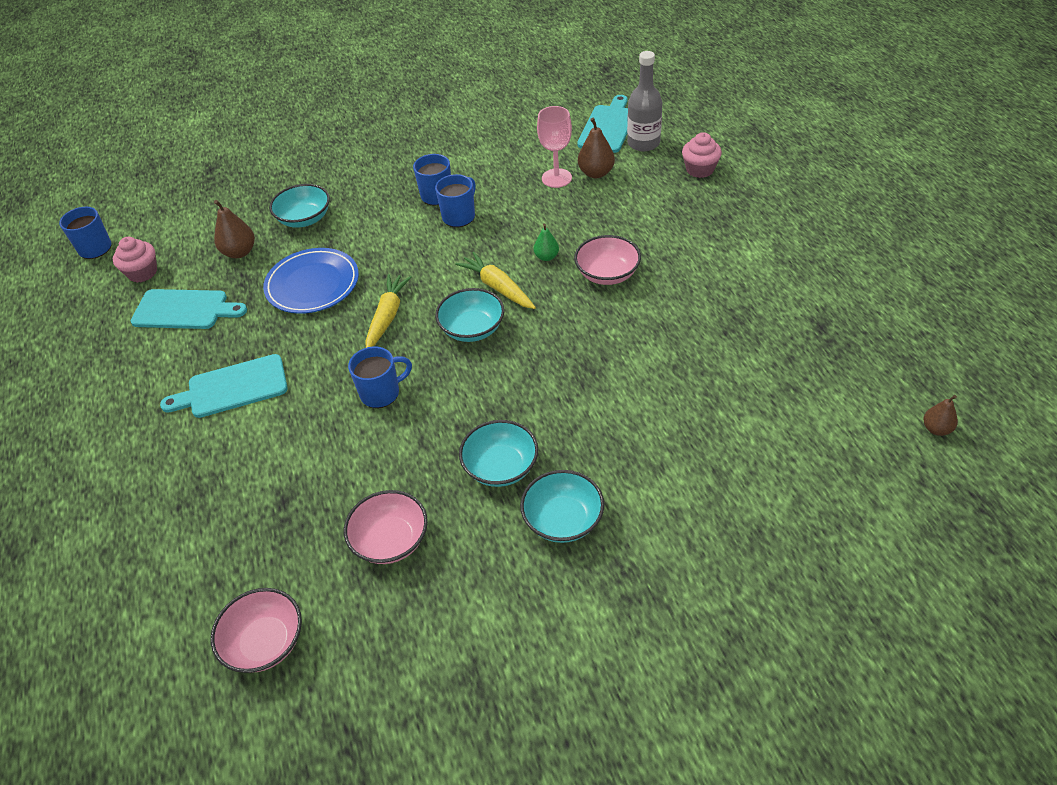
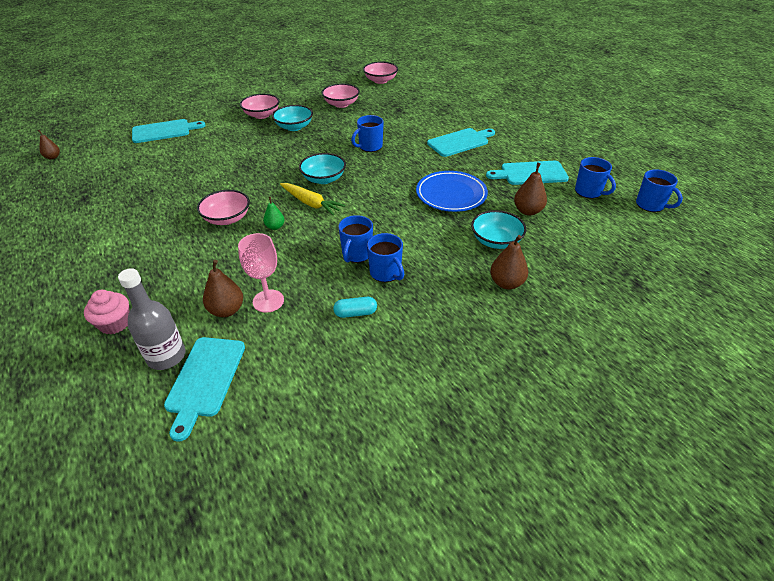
camera: 165 degrees right, 5 degrees down
pink cupcake [113,237,157,283] -> blue mug [575,157,616,199]
yellow carrot [365,274,412,348] -> none
turquoise bowl [520,470,604,543] -> pink bowl [240,94,280,119]
none -> turquoise cutting board [132,119,206,143]
none -> turquoise capsule [333,297,377,318]
none -> brown pear [490,235,528,289]

